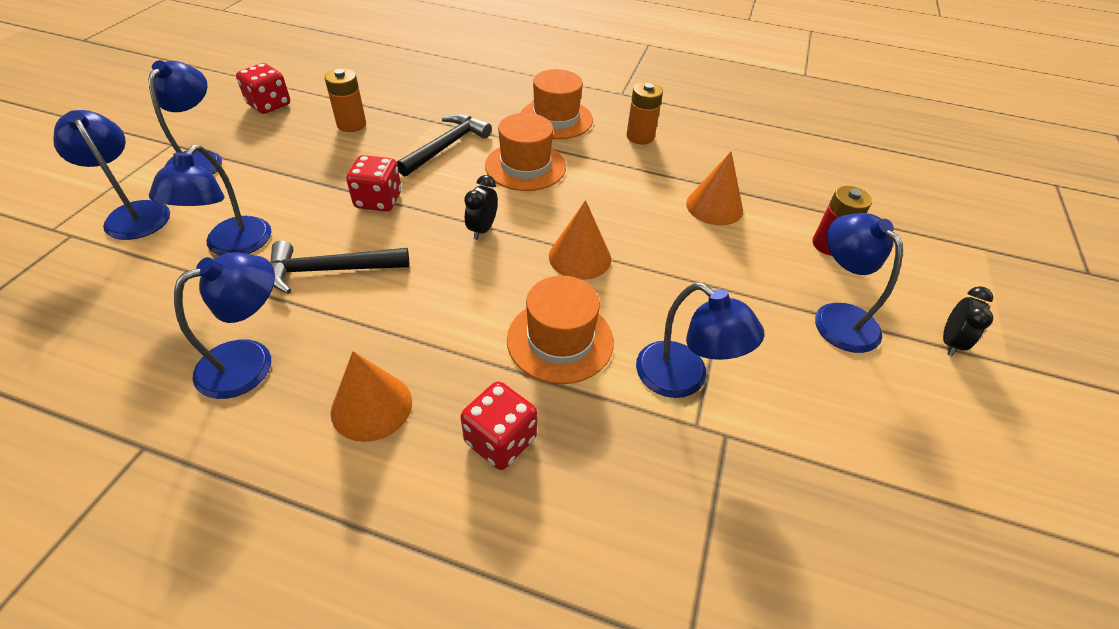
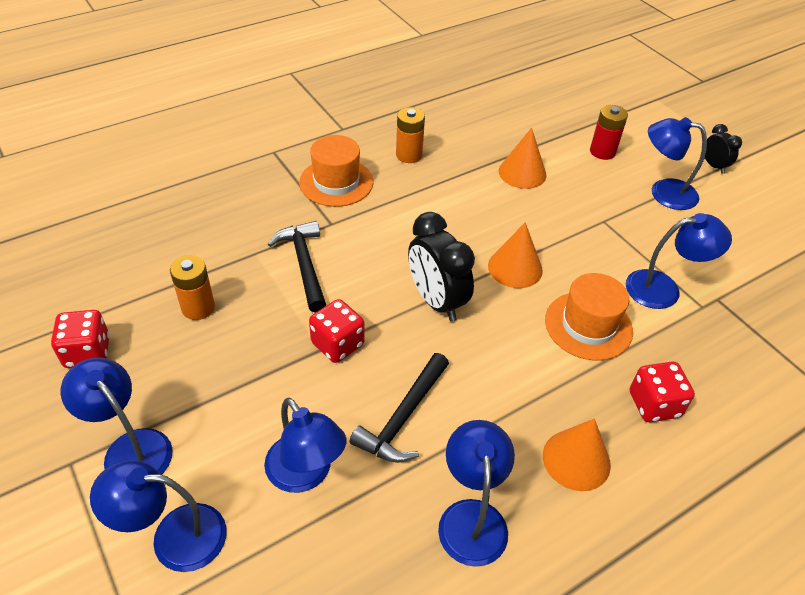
camera: 50 degrees left, 0 degrees up
black clock [464,175,498,240] -> black clock [408,212,475,321], size x1.85
orange hat [485,113,566,191] -> none

